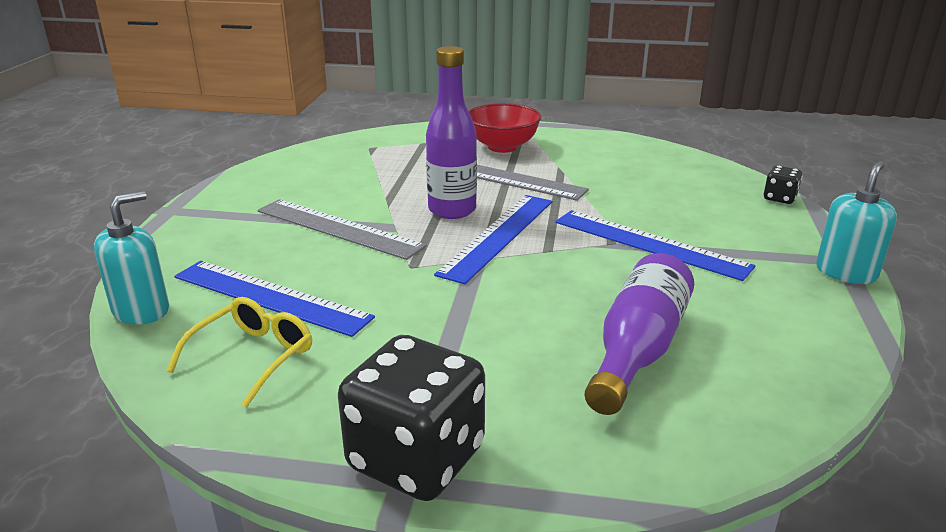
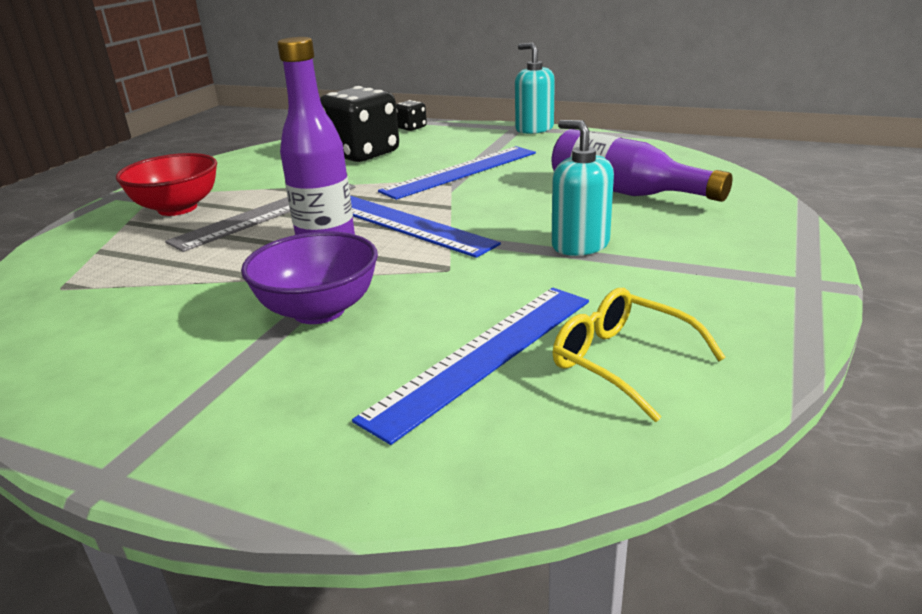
camera: 75 degrees left, 0 degrees up
turquoise soap dispenser [94,191,169,324] -> turquoise soap dispenser moved to [551,120,614,256]
grey ruler [258,199,426,260] -> purple bowl [241,231,378,324]
black dice [338,335,485,501] -> black dice moved to [320,86,399,162]

